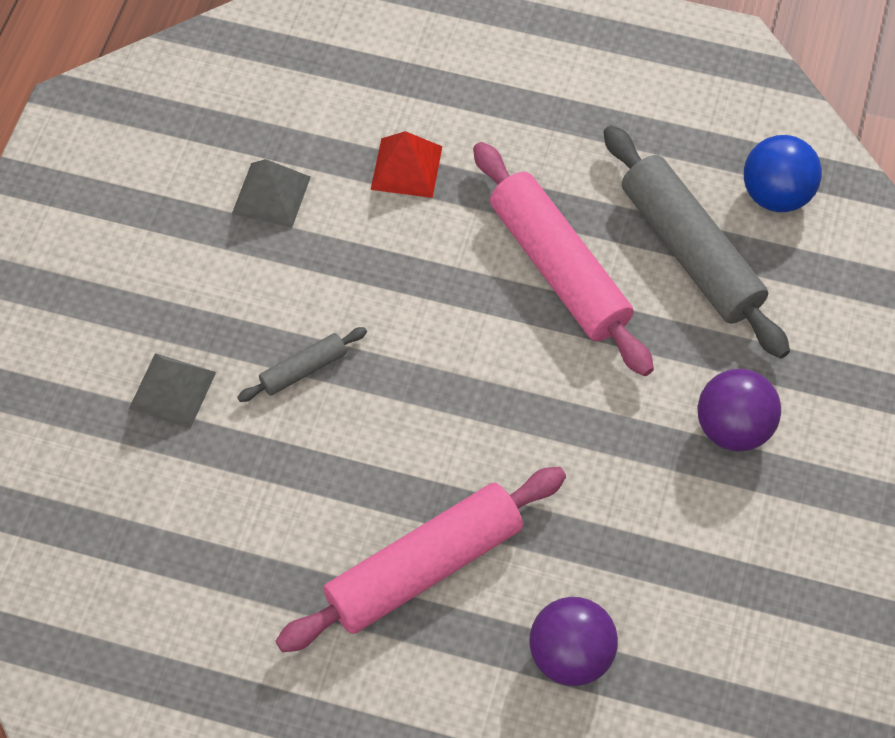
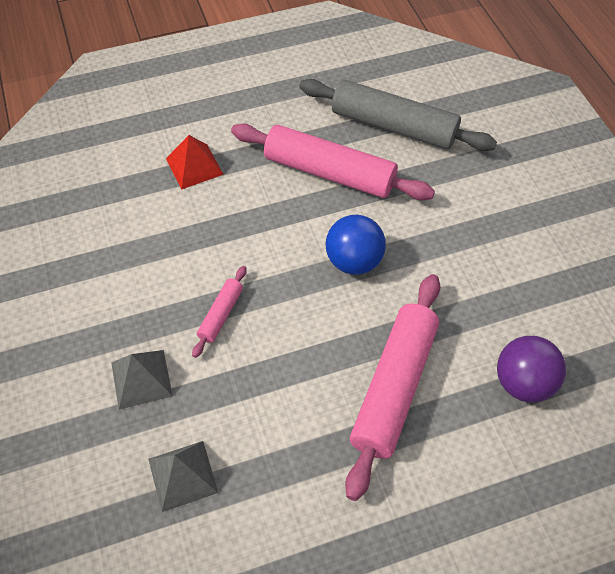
camera: 35 degrees left, 5 degrees down
grey pyramid [232,159,311,228] -> grey pyramid moved to [148,441,218,512]
grey rolling pin [237,327,367,402] -> pink rolling pin [192,266,247,358]
purple ball [697,369,781,451] -> none
blue ball [744,135,822,212] -> blue ball moved to [326,215,386,275]

